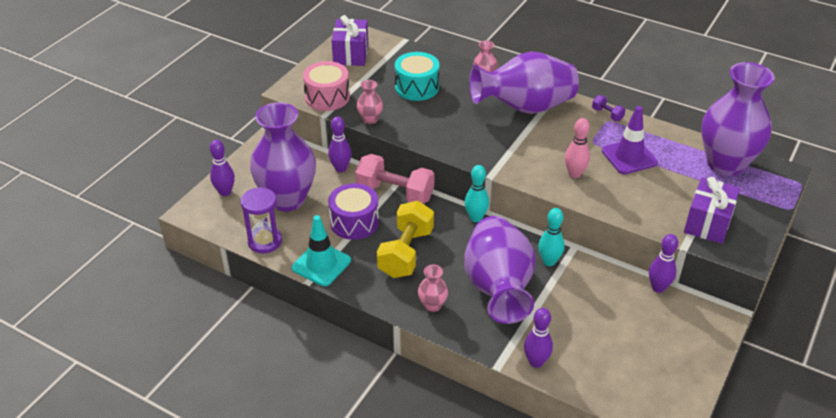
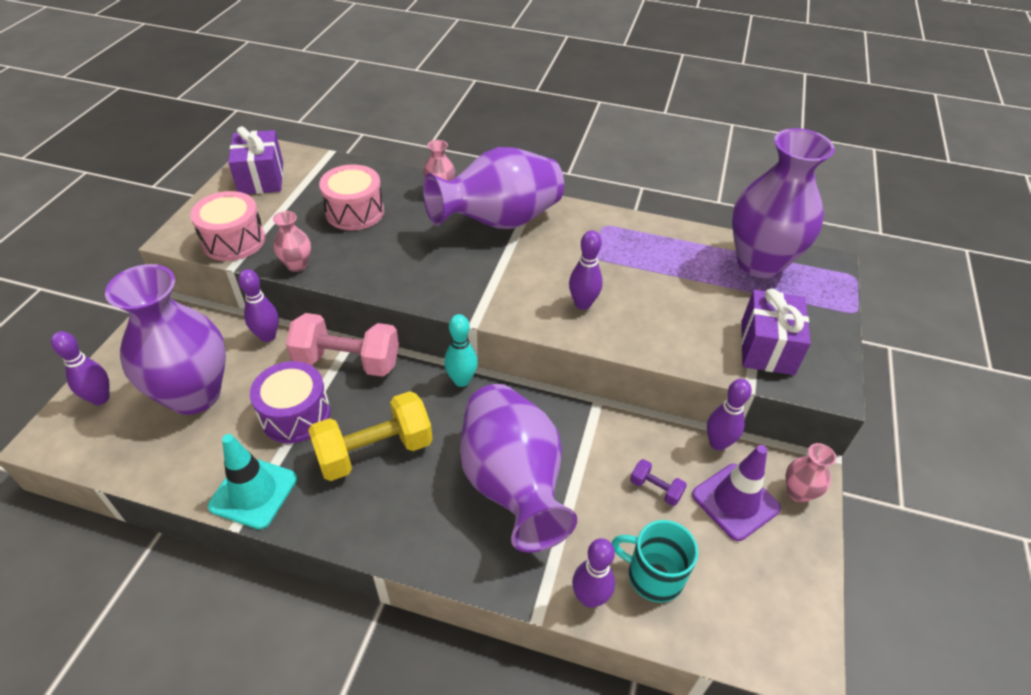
camera: 15 degrees left, 5 degrees up
purple hourglass [241,187,282,253] -> none
yellow dumbbell [377,201,434,278] -> yellow dumbbell turned 60 degrees clockwise [308,391,433,481]
turquoise drum [395,52,440,101] -> pink drum [319,164,384,230]
pink vase [418,265,448,312] -> pink vase moved to [785,443,836,503]
turquoise bowling pin [538,208,565,266] -> none
pink bowling pin [565,118,590,178] -> purple bowling pin [569,230,603,310]
purple dumbbell [592,95,626,121] -> purple dumbbell moved to [630,459,687,506]
purple traffic cone [602,106,658,174] -> purple traffic cone moved to [692,445,781,541]
none -> turquoise mug [612,520,698,603]

